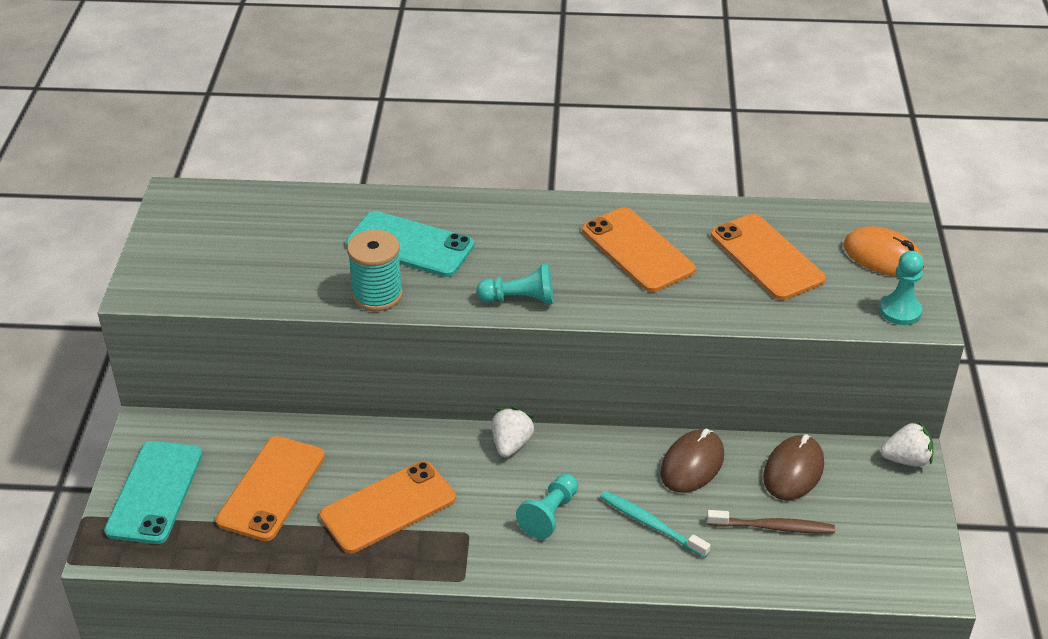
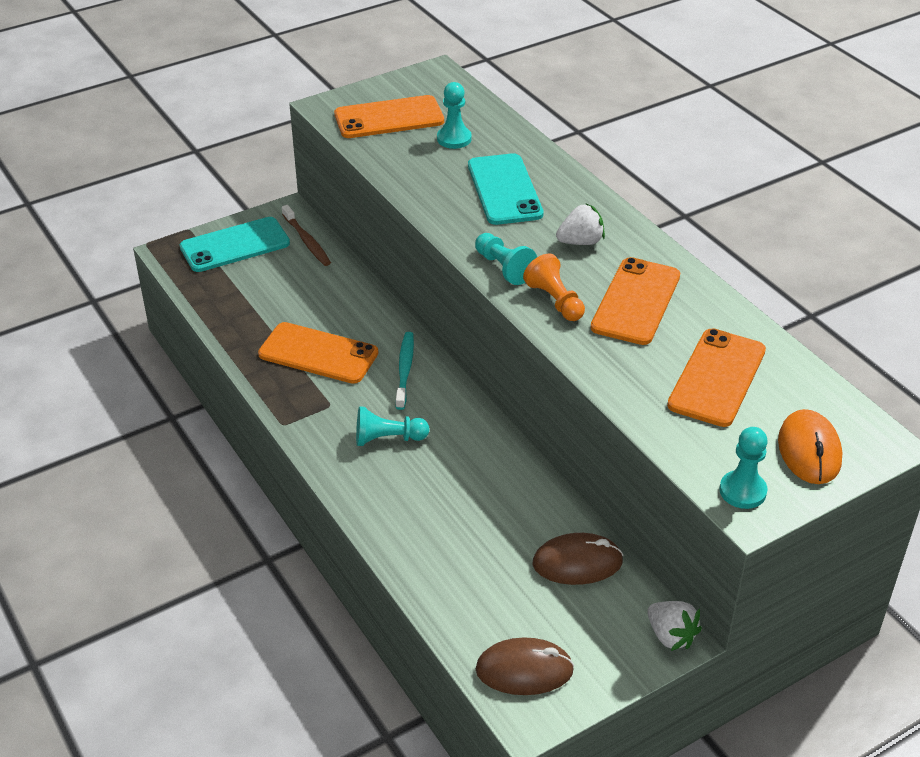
camera: 55 degrees right, 0 degrees up
orange phone [216,436,325,541] -> orange phone moved to [334,95,444,138]
turquoise spool [347,230,403,311] -> none
white strawberry [492,407,535,457] -> white strawberry moved to [556,203,605,245]
turquoise toothbrush [600,491,711,558] -> turquoise toothbrush moved to [396,332,414,410]
brown mouse [660,429,724,493] -> brown mouse moved to [476,638,574,695]
brown toothbrush [707,510,835,533] -> brown toothbrush moved to [282,205,331,266]
none -> turquoise pawn [437,82,472,149]
none -> orange pawn [523,254,585,321]

